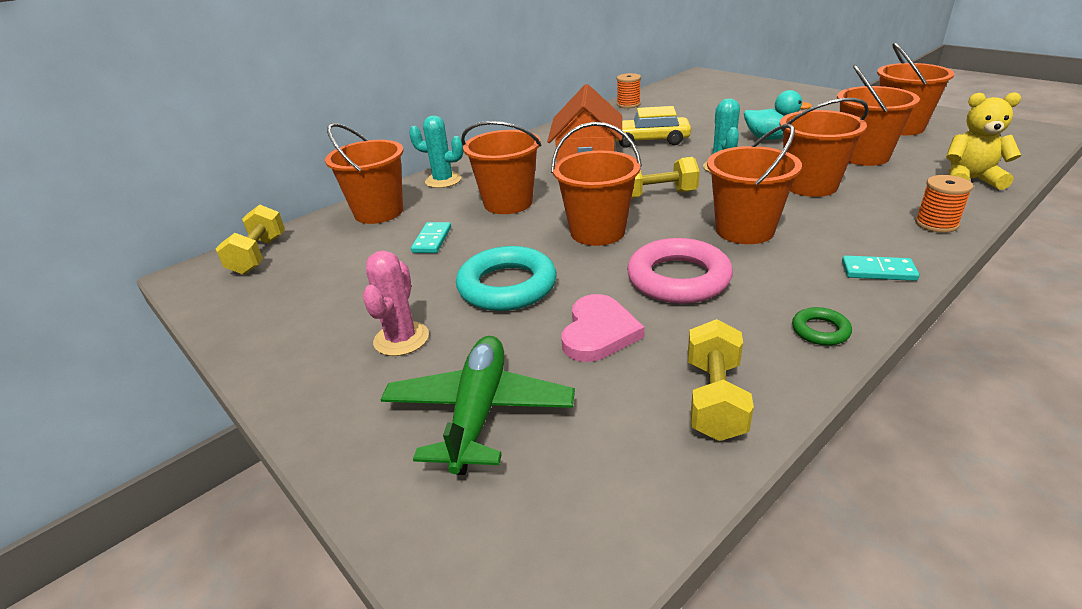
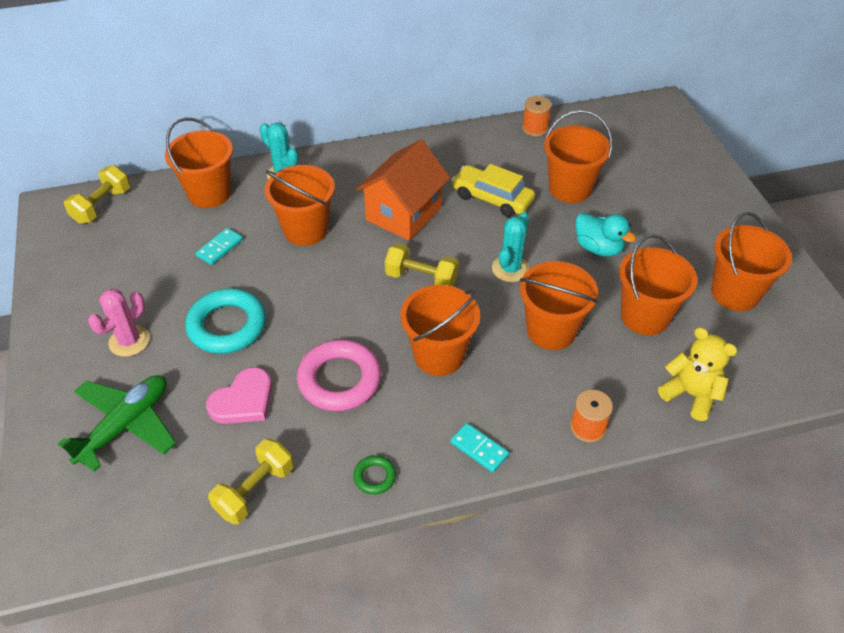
camera: 25 degrees right, 15 degrees up
orange bucket [551,122,642,246] -> orange bucket moved to [544,110,613,203]

